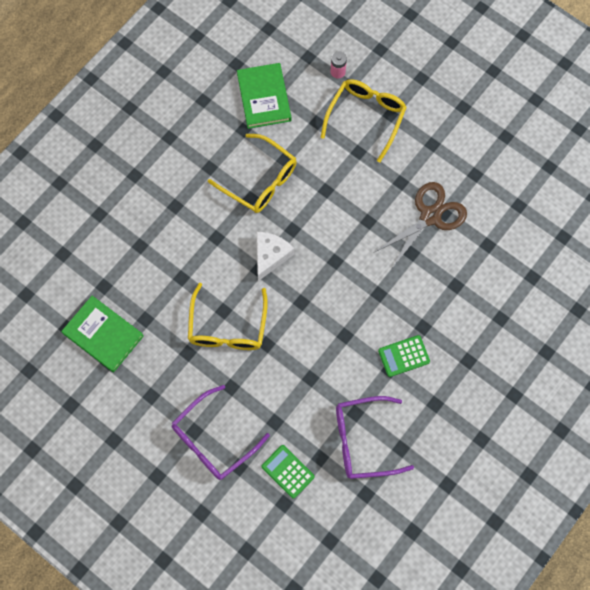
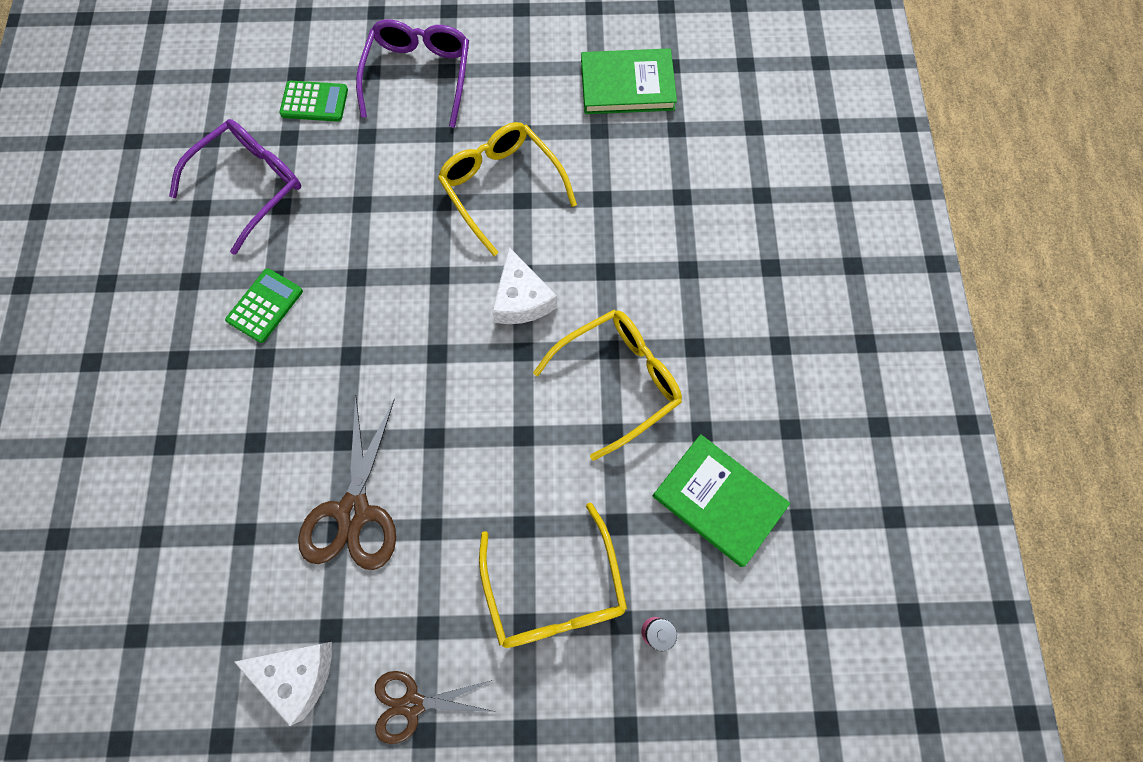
camera: 140 degrees right, 0 degrees up
yellow glasses [208,134,297,213] -> yellow glasses turned 150 degrees clockwise [533,310,682,461]
none -> white cheese [234,642,332,726]
none -> brown scissors [375,671,495,744]

